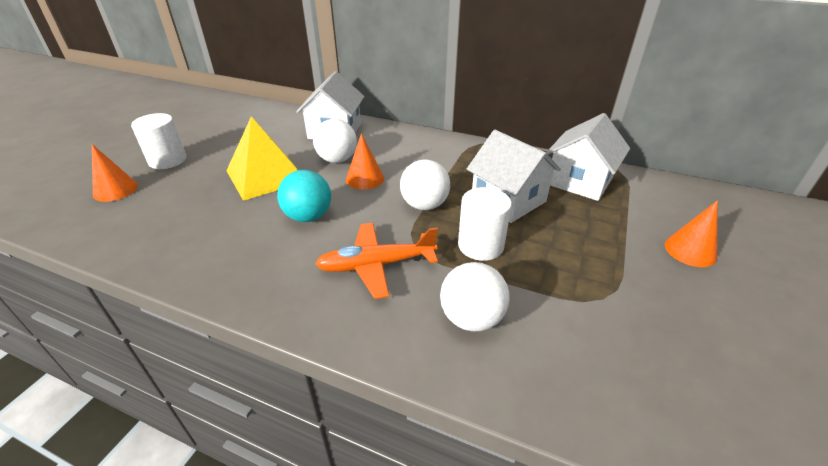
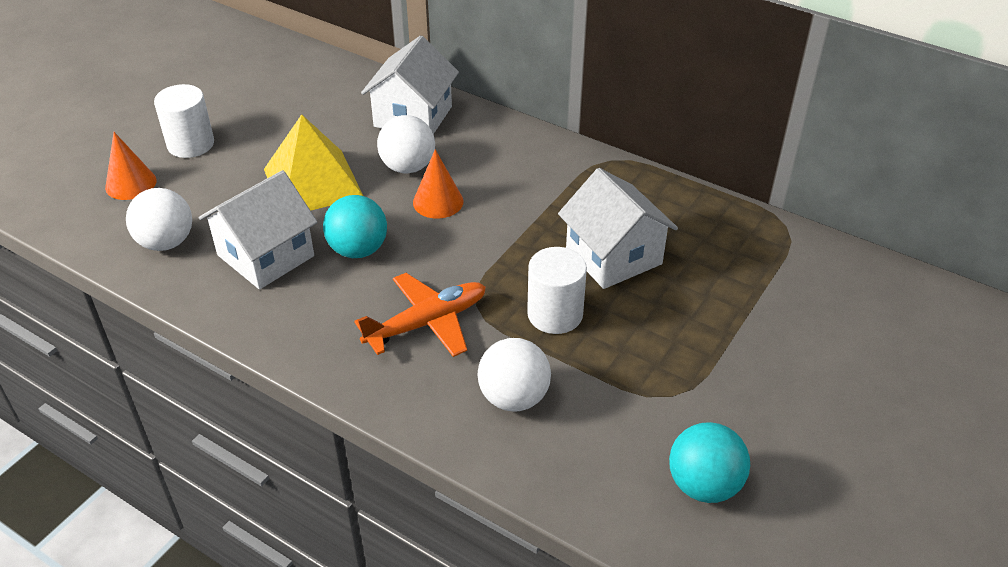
camera: 10 degrees right, 5 degrees up
orange plane [315,223,438,299] -> orange plane turned 150 degrees clockwise [354,273,486,357]
white ball [400,159,450,210] -> white ball moved to [126,188,192,251]
white house [546,113,630,201] -> white house moved to [199,170,318,289]
orange cone [665,201,718,267] -> none
none -> turquoise ball [669,422,750,503]

